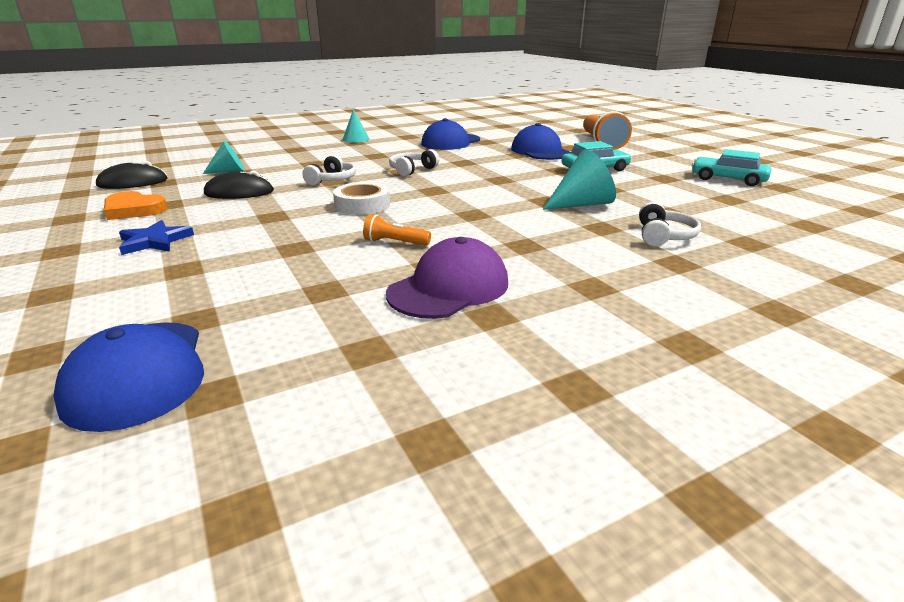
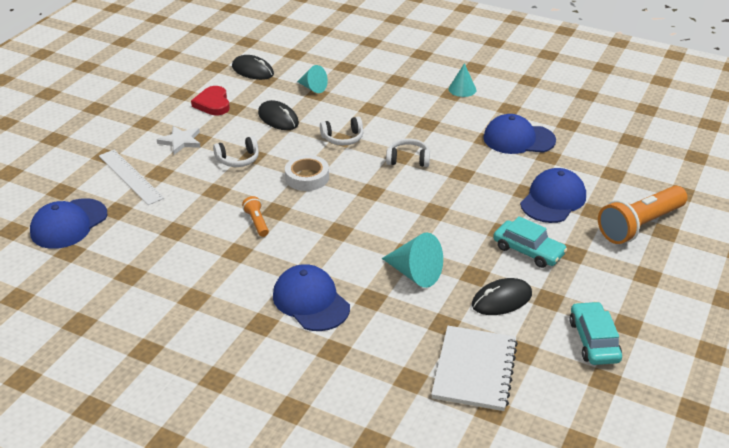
camera: 55 degrees right, 10 degrees up
orange heart [104,191,167,220] -> red heart [191,86,230,115]
blue star [119,220,194,255] -> white star [157,126,201,155]
purple cap [386,237,508,319] -> none
white headphones [639,202,701,246] -> white headphones moved to [213,136,259,167]
none -> white ruler [99,150,164,205]
none -> blue cap [273,264,350,331]
none -> white notebook [431,326,518,411]
none -> black mouse [472,278,532,315]

